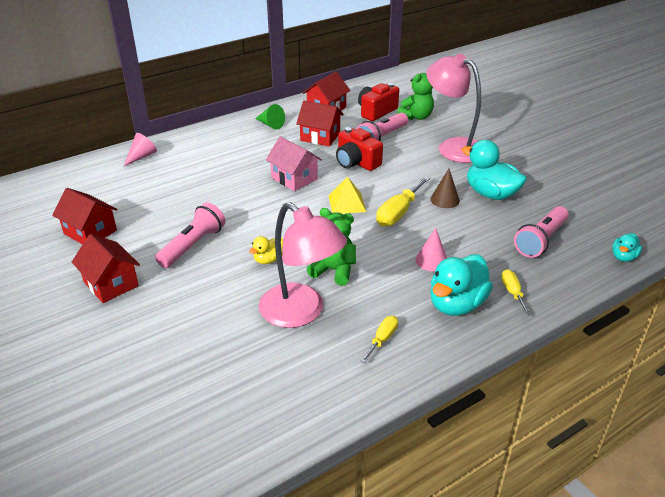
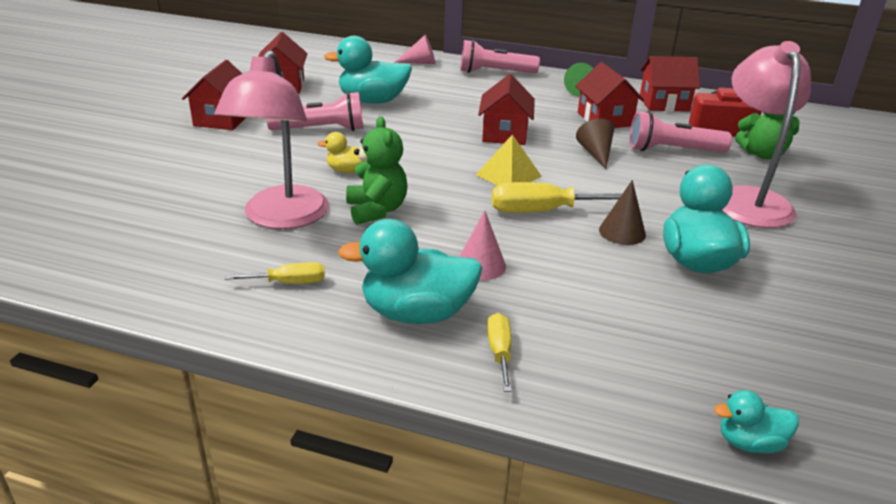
camera: 50 degrees right, 5 degrees down
pink house [266,136,322,191] -> red house [478,74,535,145]
red camera [336,127,383,171] -> brown cone [576,118,614,169]
yellow screwdriver [501,269,531,315] -> yellow screwdriver turned 45 degrees counterclockwise [487,313,512,392]
pink flashlight [514,206,569,258] -> pink flashlight moved to [460,40,540,73]
none -> turquoise duck [324,36,412,104]

